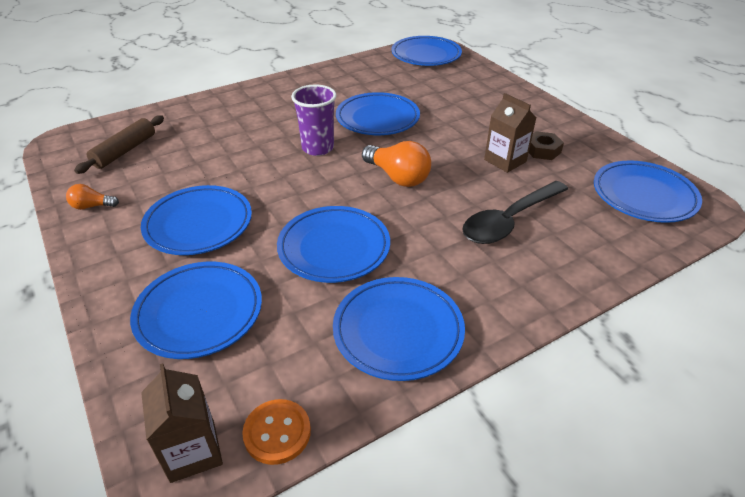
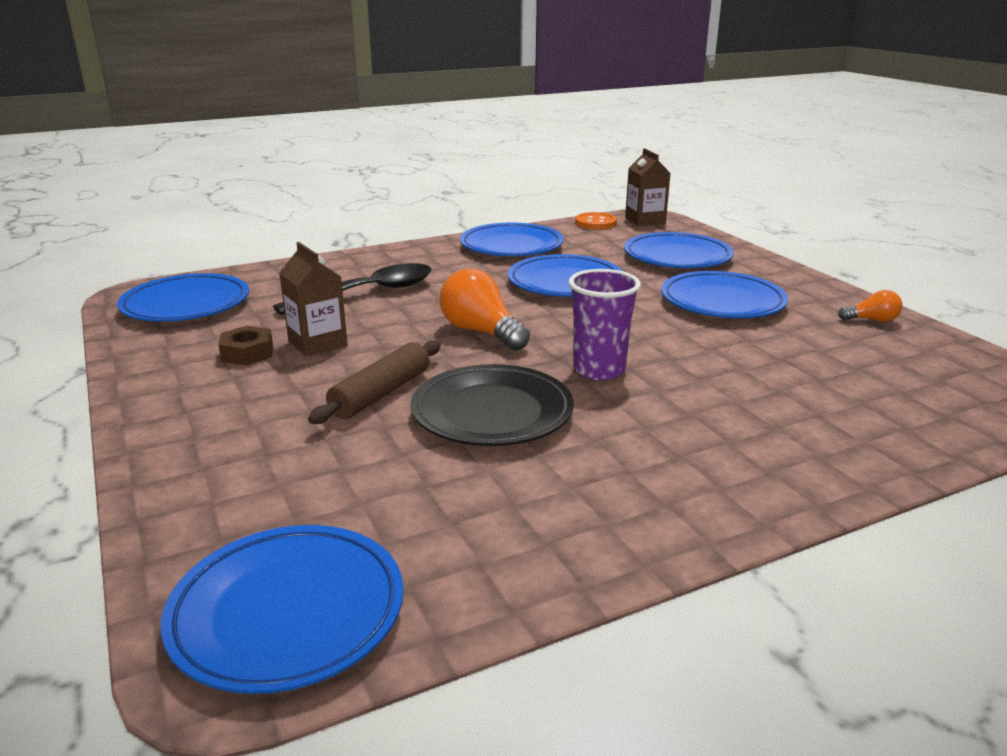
camera: 175 degrees left, 15 degrees down
brown rolling pin [74,115,164,174] -> brown rolling pin moved to [308,340,441,424]
blue plate [336,92,420,135] -> black plate [411,364,574,446]

